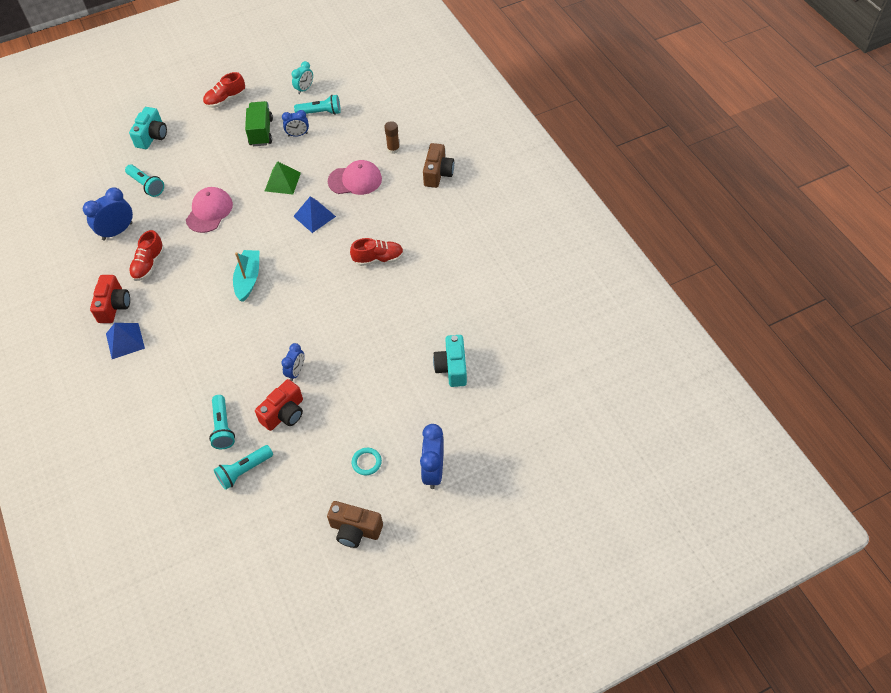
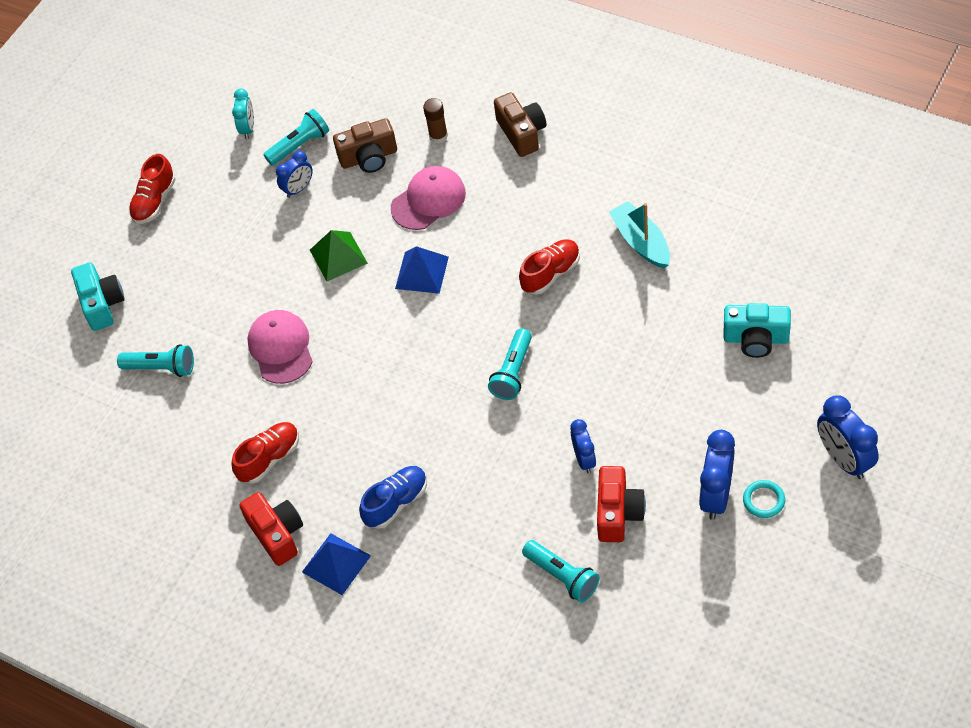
camera: 30 degrees left, 0 degrees up
blue clock [83,188,133,240] -> blue clock moved to [699,430,735,520]
red shoe [129,230,164,281] -> red shoe turned 120 degrees counterclockwise [232,422,299,484]
turquoise flashlight [214,445,273,490] -> turquoise flashlight moved to [488,328,532,400]
turquoise boat [233,250,260,302] -> turquoise boat moved to [609,201,670,268]
green truck [245,101,273,146] -> none
brown camera [327,501,383,548] -> brown camera moved to [333,118,397,173]
turquoise camera [433,335,467,387] -> turquoise camera turned 45 degrees counterclockwise [723,303,791,358]
none -> blue shoe [359,466,427,529]

